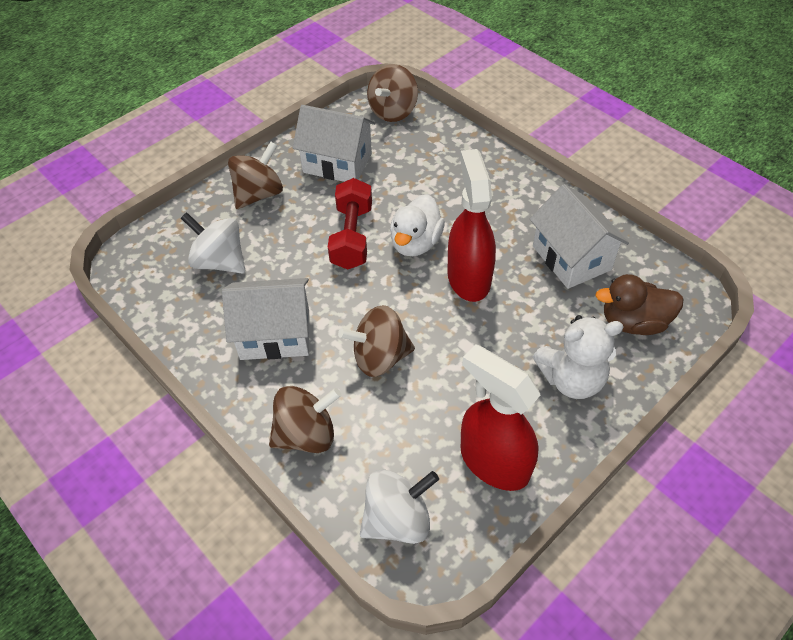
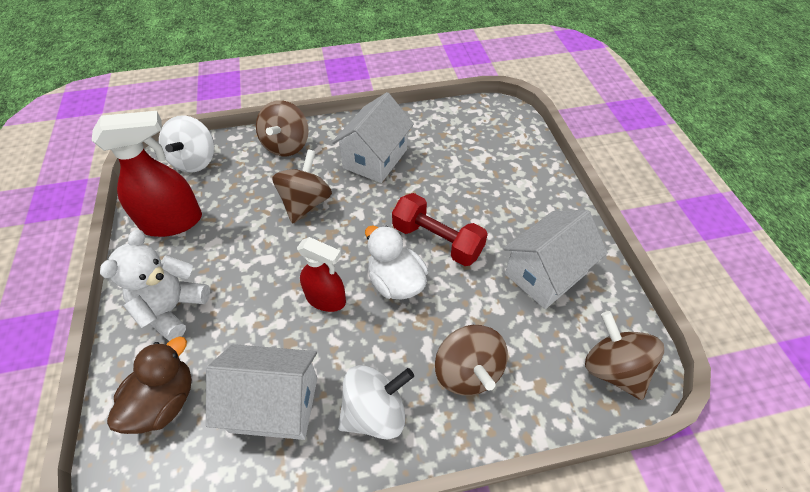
camera: 120 degrees right, 0 degrees up
white spinning top [181,212,245,274] -> white spinning top moved to [338,365,414,439]
brown spinning top [228,141,283,209] -> brown spinning top moved to [435,325,508,396]
red spray bottle [447,149,496,302] -> red spray bottle [297,237,346,312], size x0.65

